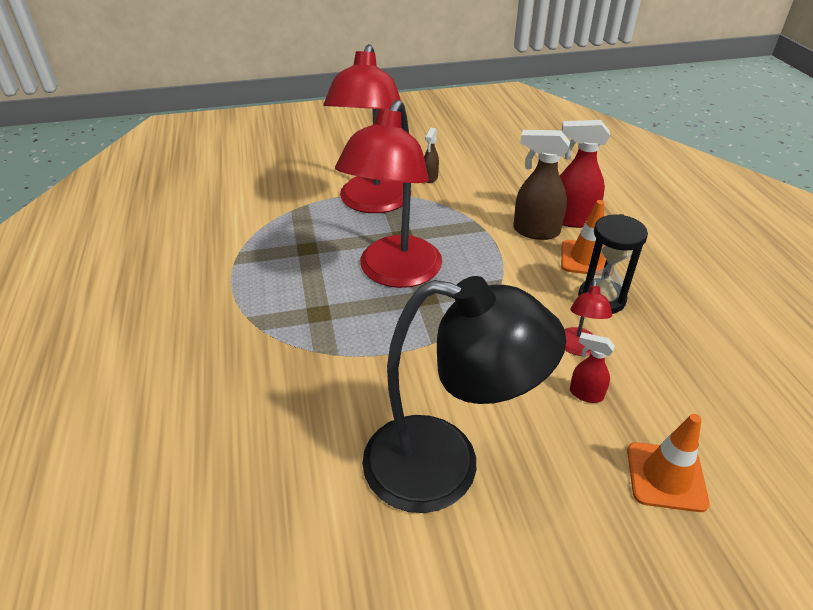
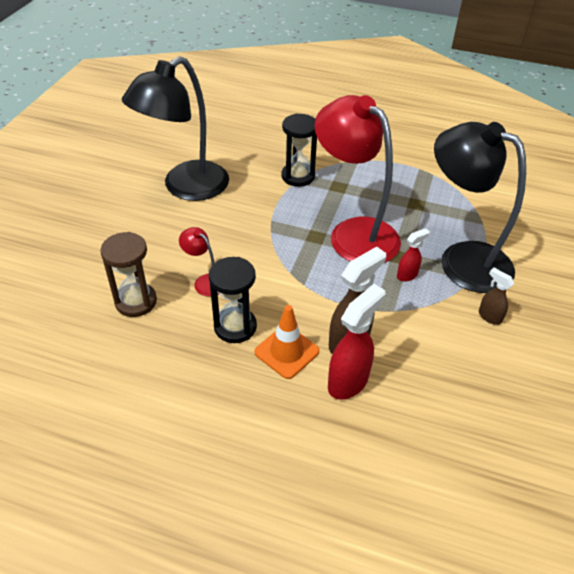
camera: 120 degrees right, 5 degrees up
red lamp [324,44,403,213] -> black lamp [434,122,526,293]
red spray bottle [570,332,615,403] -> red spray bottle moved to [397,228,430,282]
orange traffic cone [627,414,710,512] -> none
none -> brown hourglass [100,232,157,317]
none -> black hourglass [281,113,317,187]

